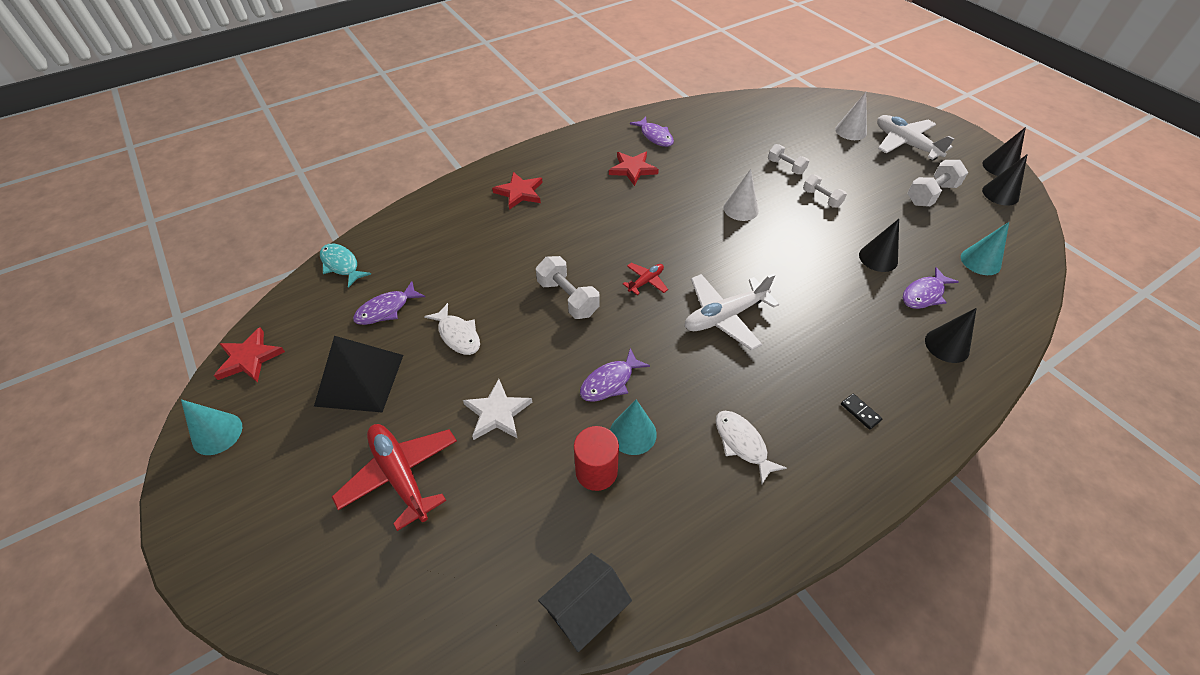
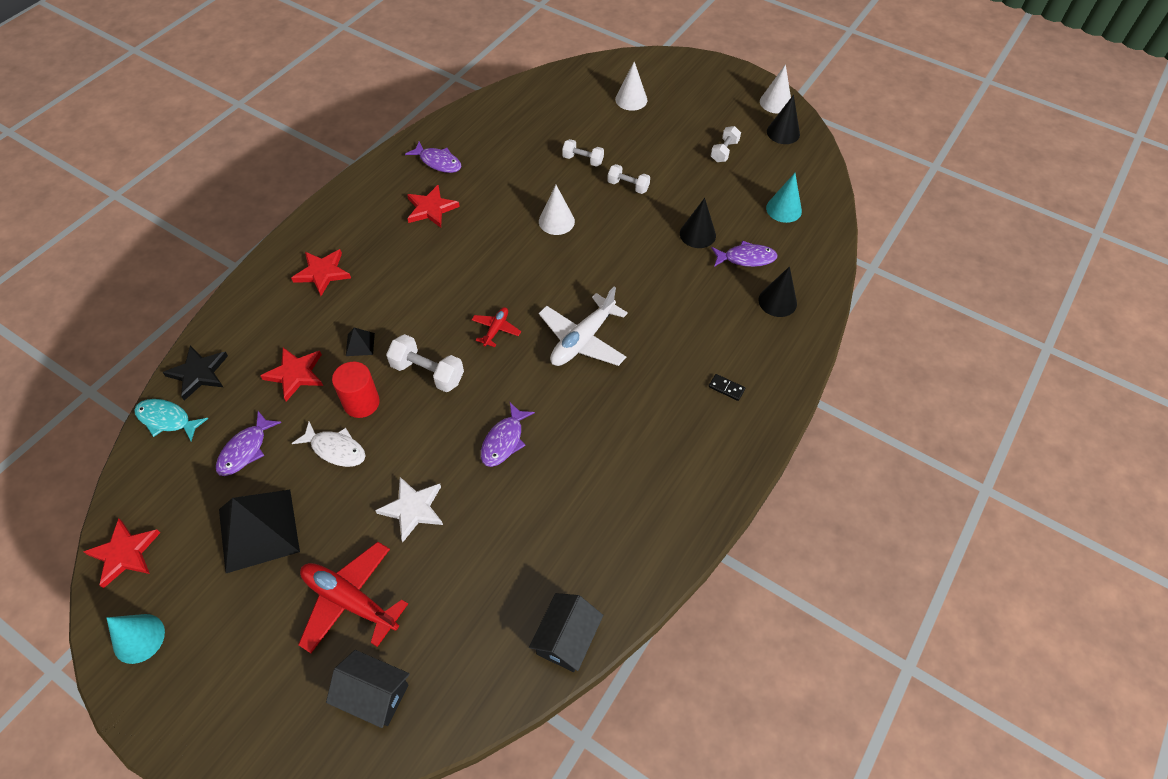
camera: 25 degrees left, 5 degrees up
red cylinder [574,426,619,491] -> red cylinder moved to [332,362,380,418]
turquoise cone [610,399,657,455] -> none
white fish [716,411,787,484] -> none
white plane [877,115,954,160] -> none
purple fish [903,267,959,309] -> purple fish turned 120 degrees counterclockwise [711,241,778,267]
white dumbbell [907,160,968,207] -> white dumbbell [711,126,741,162], size x0.66
black cone [983,127,1026,176] -> white cone [760,64,791,114]
none -> black star [163,346,228,401]
none -> red star [260,348,323,402]
none -> black house [326,650,410,728]
none -> black pyramid [346,328,375,356]

